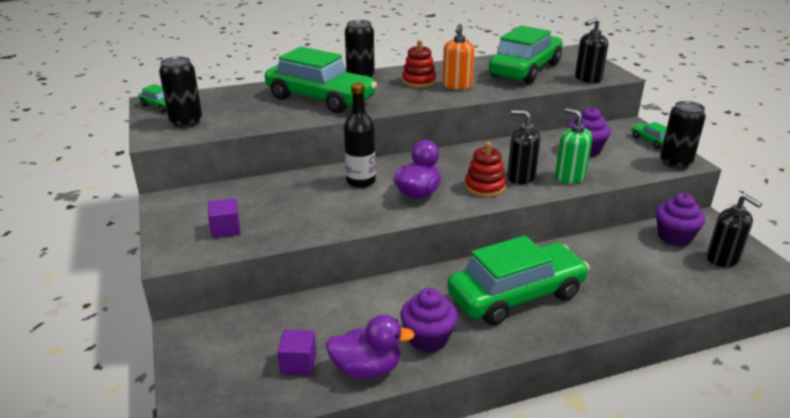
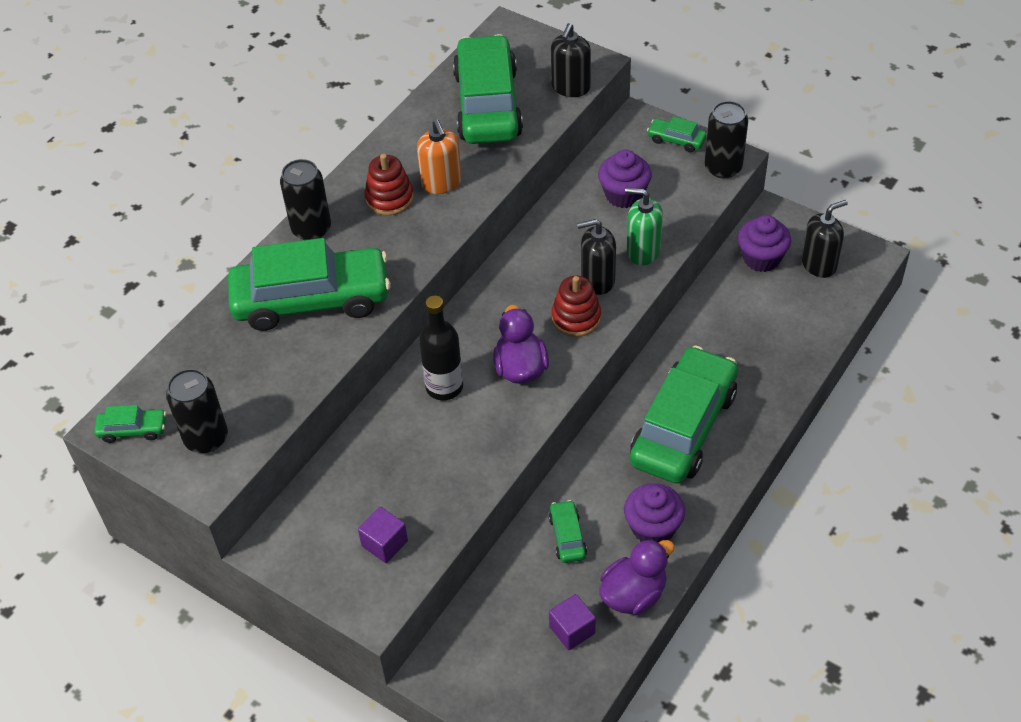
camera: 35 degrees left, 20 degrees up
black soap dispenser [707,194,762,267] -> black soap dispenser turned 45 degrees counterclockwise [802,200,848,278]
none -> green car [549,500,587,563]

